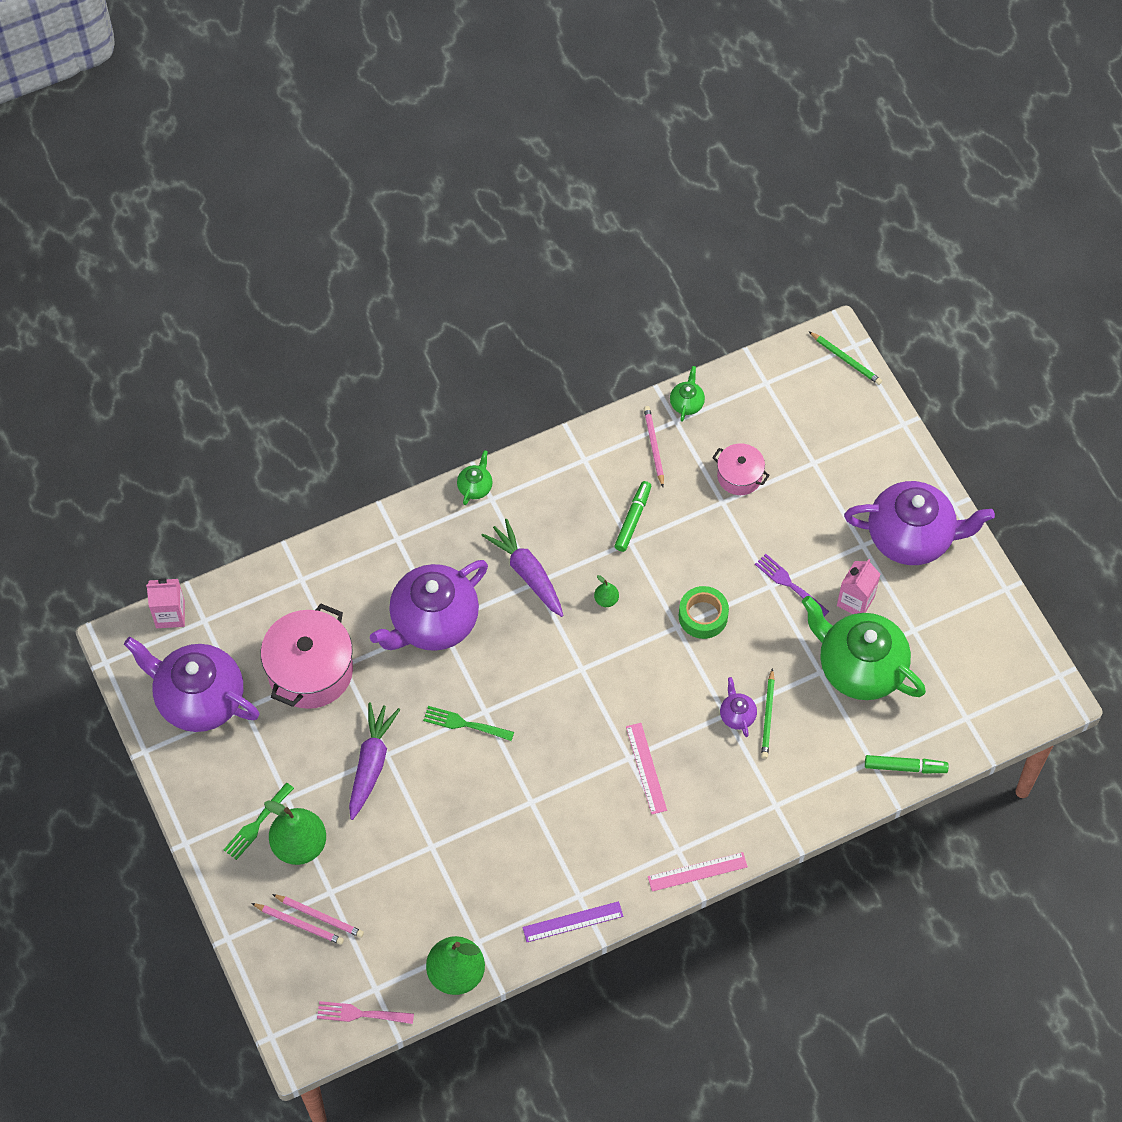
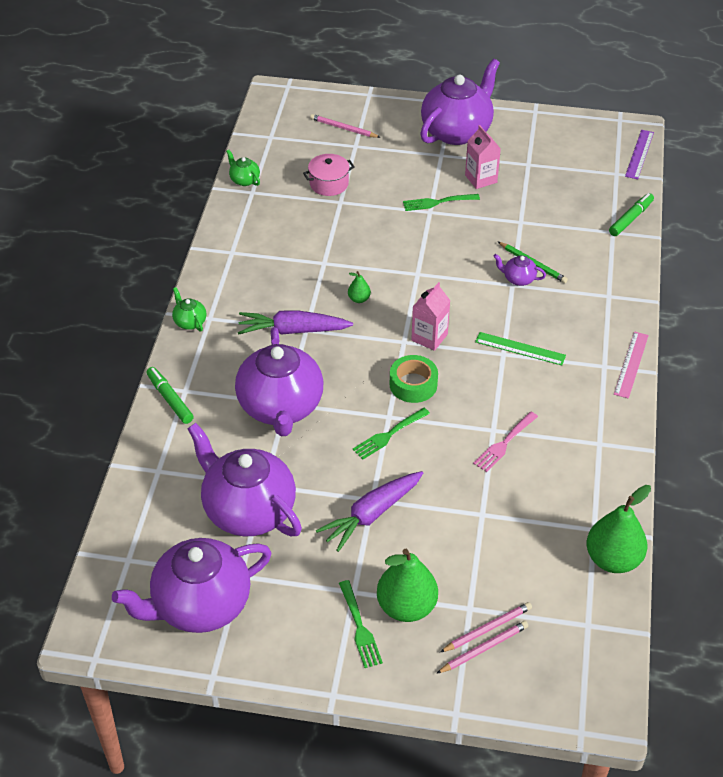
camera: 55 degrees left, 15 degrees down
pink carton [146,578,185,628] -> pink carton moved to [411,282,451,351]
pink pot [261,604,353,709] -> purple teapot [188,423,302,536]
pink fork [317,1001,414,1024] -> pink fork moved to [473,412,538,472]
purple carrot [349,703,400,820] -> purple carrot turned 90 degrees counterclockwise [316,471,423,552]
purple ruler [522,901,624,942] -> purple ruler moved to [625,130,654,179]
green marker [614,481,651,552] -> green marker moved to [146,367,194,424]
pink ruler [626,723,667,814] -> green ruler [475,332,566,366]
pink pencil [644,406,664,487] -> pink pencil moved to [310,114,381,138]
green tape [679,586,729,639] -> green tape moved to [390,355,438,403]
purple fork [755,554,829,617] -> green fork [403,194,480,211]
green teapot [802,596,926,700] -> none
green pencil [809,331,882,385] -> none

